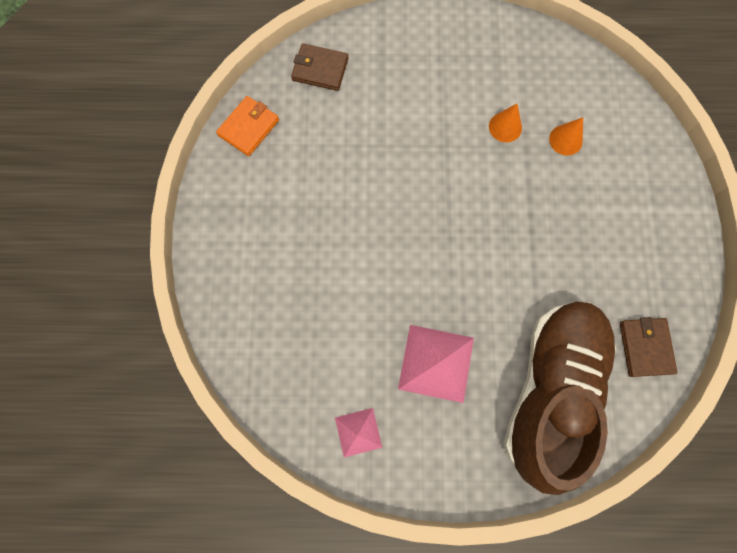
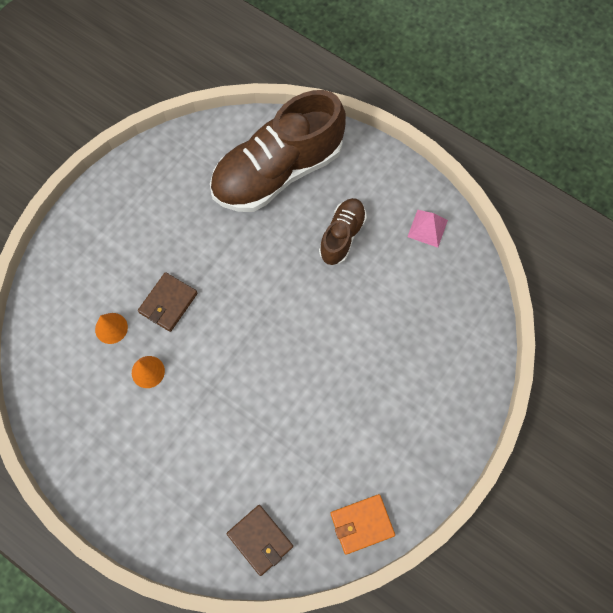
camera: 145 degrees left, 5 degrees down
pink pyramid [398,325,474,403] -> brown shoe [319,198,367,265]
brown wallet [620,317,677,377] -> brown wallet moved to [138,272,198,332]

